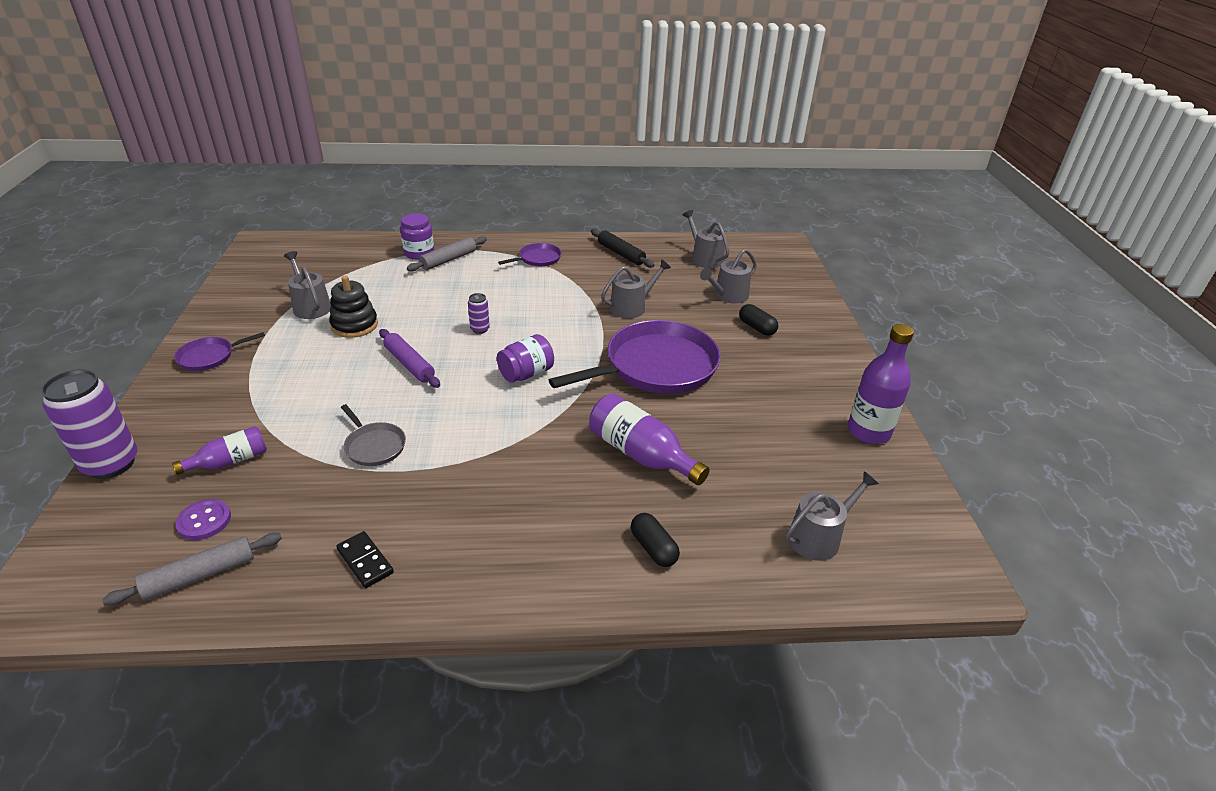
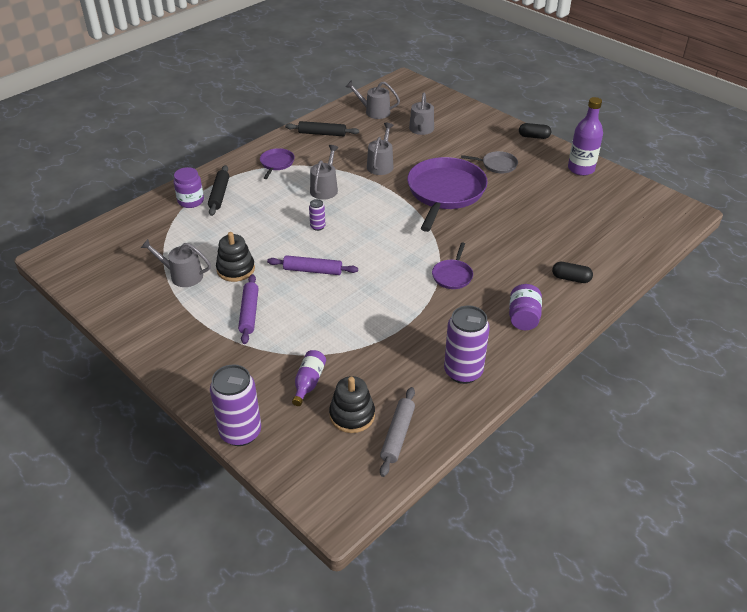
camera: 40 degrees left, 5 degrees up
purple pan [174,332,265,371] -> purple pan moved to [432,242,473,289]
purple button [175,499,231,540] -> black stacking toy [329,376,375,433]
black domino [336,531,394,588] -> purple can [444,305,490,384]
grey pan [341,404,406,466] -> grey pan moved to [461,151,518,173]
grey rolling pin [407,236,487,272] -> black rolling pin [208,165,229,216]
purple jar [497,334,554,383] -> purple jar moved to [509,284,542,330]
purple bottle [589,393,710,485] -> none
black capsule [739,304,778,336] -> black capsule moved to [519,123,551,139]
grey watering can [785,471,879,561] -> grey watering can moved to [310,145,338,200]
none -> purple rolling pin [238,274,259,344]

